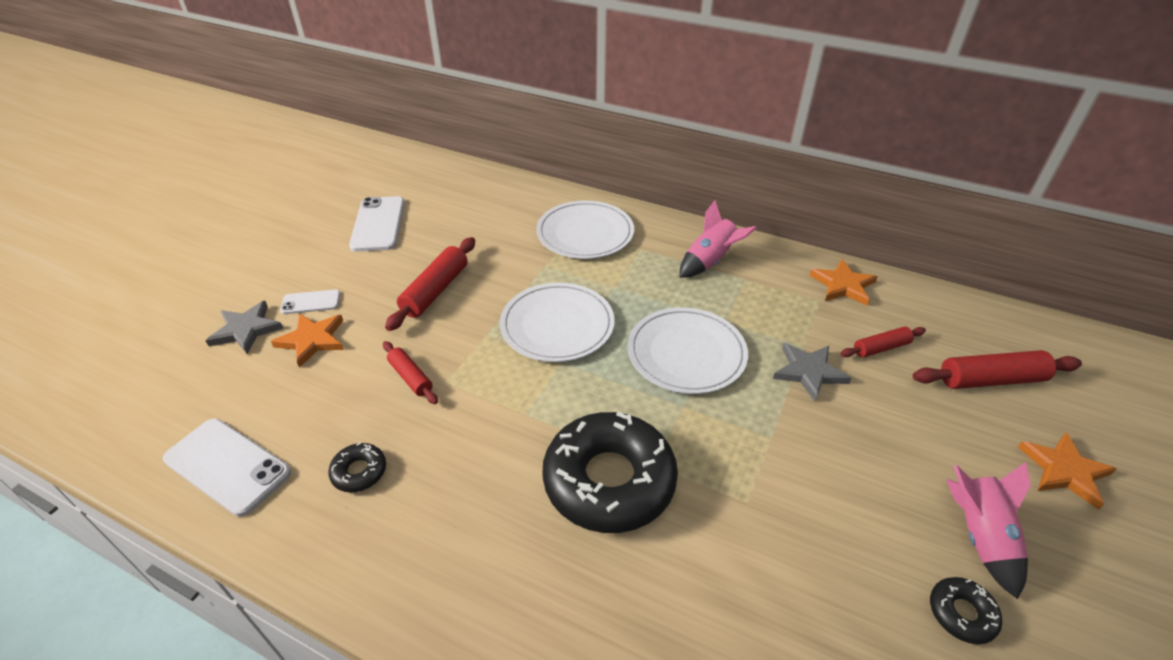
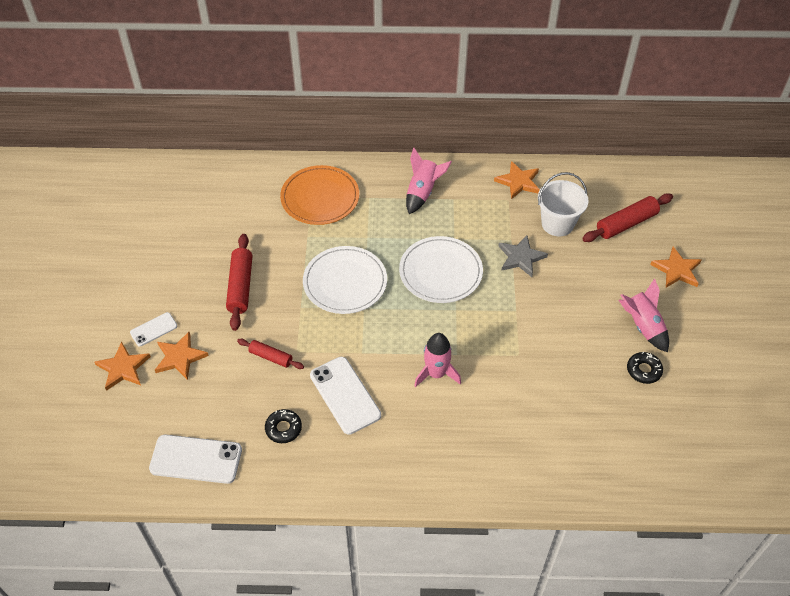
camera: 25 degrees left, 10 degrees up
grey star [205,301,284,354] -> orange star [94,342,151,391]
white phone [349,196,405,252] -> white phone moved to [310,357,381,435]
white plate [536,200,634,259] -> orange plate [280,165,359,225]
black donut [542,411,678,533] -> pink rocket [414,333,461,387]
red rolling pin [840,327,926,357] -> white bucket [538,172,589,236]

